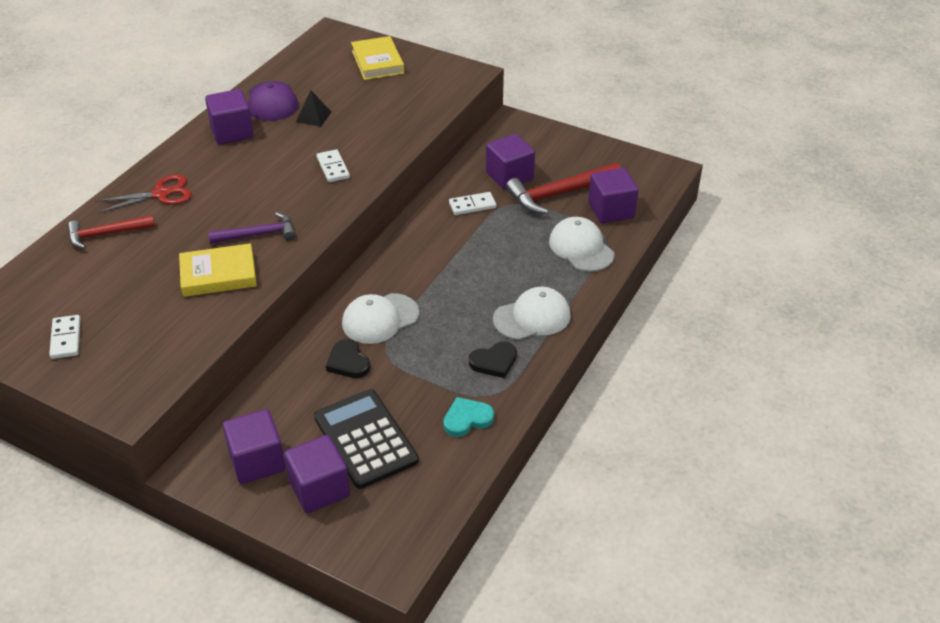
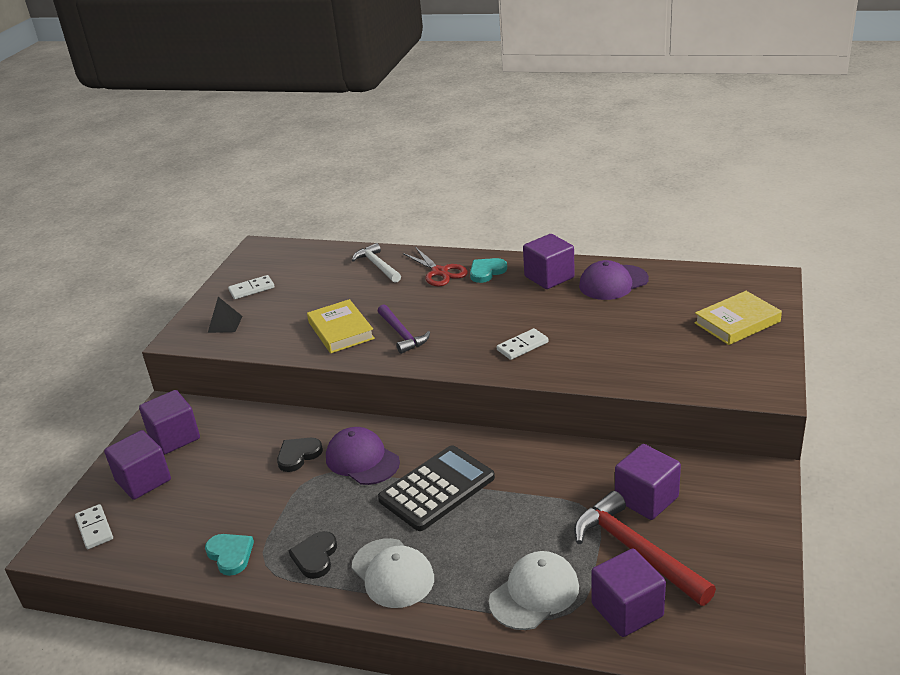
camera: 80 degrees right, 10 degrees down
red hammer [67,215,155,249] -> white hammer [352,243,401,283]
black pyramid [296,90,331,127] -> black pyramid moved to [208,297,243,333]
black calculator [314,389,419,489] -> black calculator moved to [378,445,495,531]
white cap [342,293,419,344] -> purple cap [326,427,400,485]
white domino [449,192,496,215] -> white domino moved to [75,504,113,549]
black heart [469,342,517,378] -> black heart turned 45 degrees clockwise [289,531,337,579]
none -> turquoise heart [470,258,507,283]

